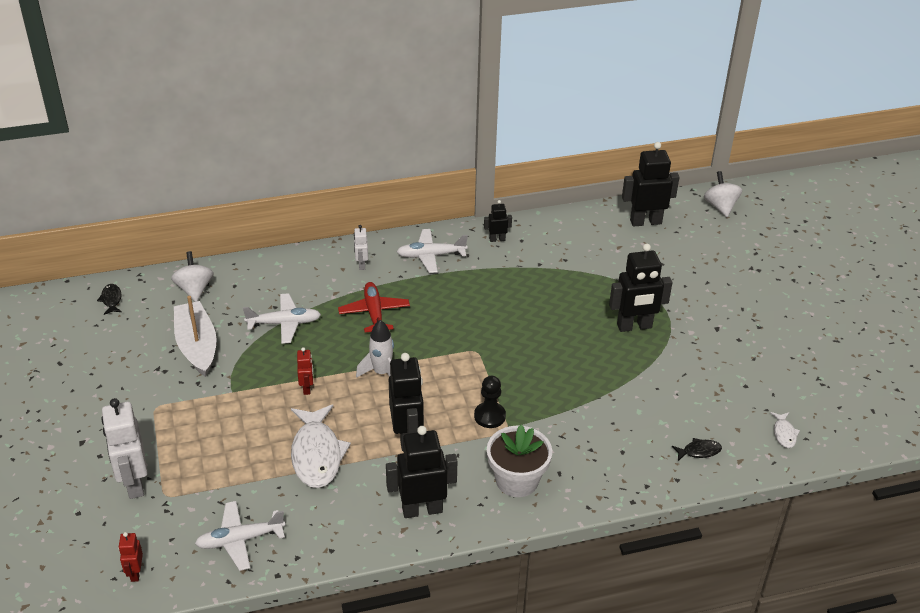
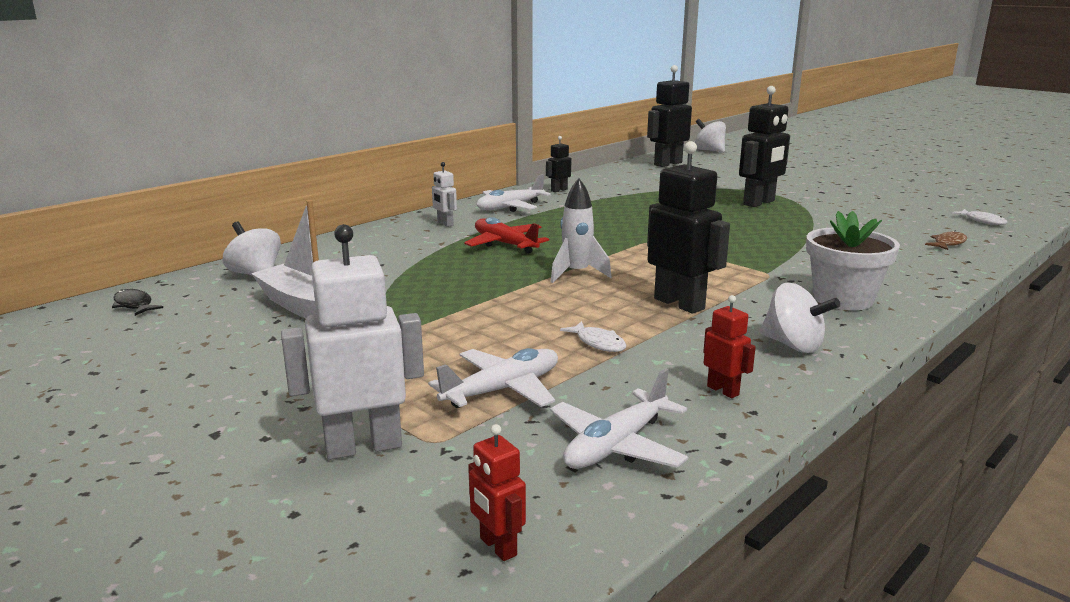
camera: 30 degrees left, 20 degrees down
white robot [101,398,148,499] -> white robot turned 120 degrees clockwise [281,224,424,460]
white plane [243,293,321,344] -> white plane moved to [428,348,558,408]
white fish [291,405,351,488] -> white fish [560,321,626,352], size x0.46
red robot [297,347,313,395] -> red robot moved to [703,295,756,398]
black robot [386,426,457,518] -> white spinning top [759,283,840,353]
black pawn [474,376,506,428] -> none
black fish [672,438,722,461] -> brown fish [925,230,967,250]

